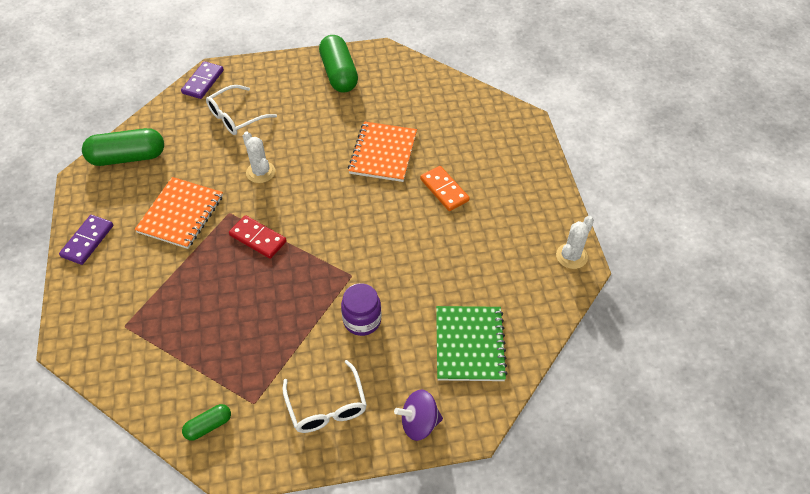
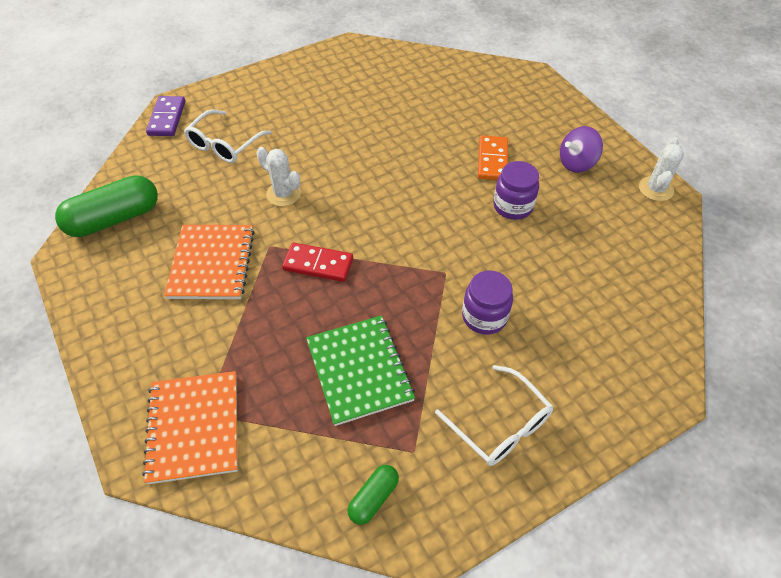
camera: 20 degrees left, 0 degrees up
purple domino [59,215,113,265] -> none
green capsule [319,35,358,93] -> none
orange notebook [348,121,417,182] -> orange notebook moved to [142,371,238,484]
purple spinning top [394,390,443,441] -> purple spinning top moved to [560,126,603,173]
orange domino [420,166,470,211] -> orange domino turned 60 degrees clockwise [478,135,508,180]
green notebook [436,306,508,381] -> green notebook moved to [306,315,415,426]
none -> purple jar [493,161,539,220]

